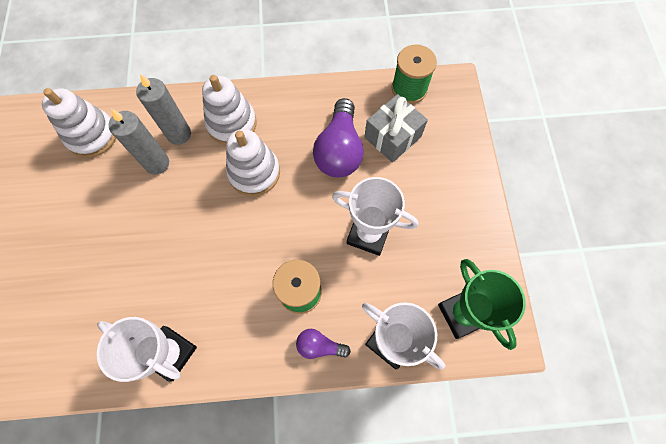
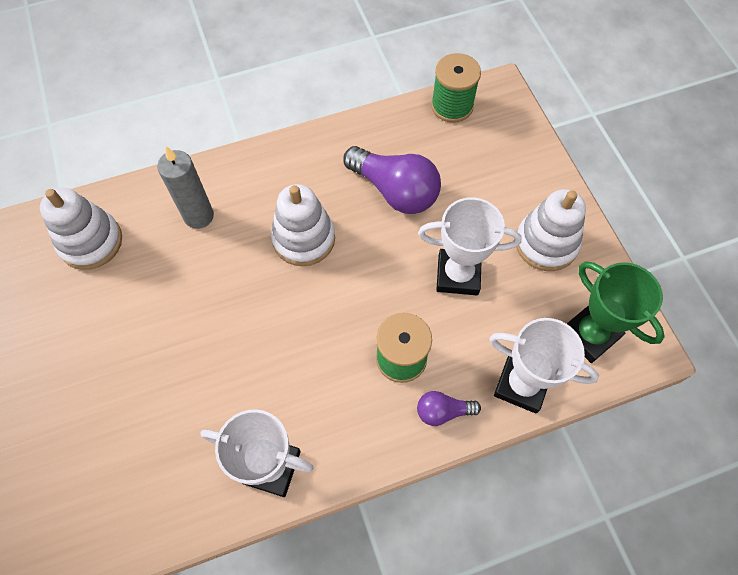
camera: 15 degrees left, 5 degrees down
grey candle [109,109,169,174] -> none
white stacking toy [202,75,257,145] -> white stacking toy moved to [516,189,586,271]
purple light bulb [313,98,364,178] -> purple light bulb turned 45 degrees counterclockwise [343,146,441,214]
grey gift [364,94,428,163] -> none

